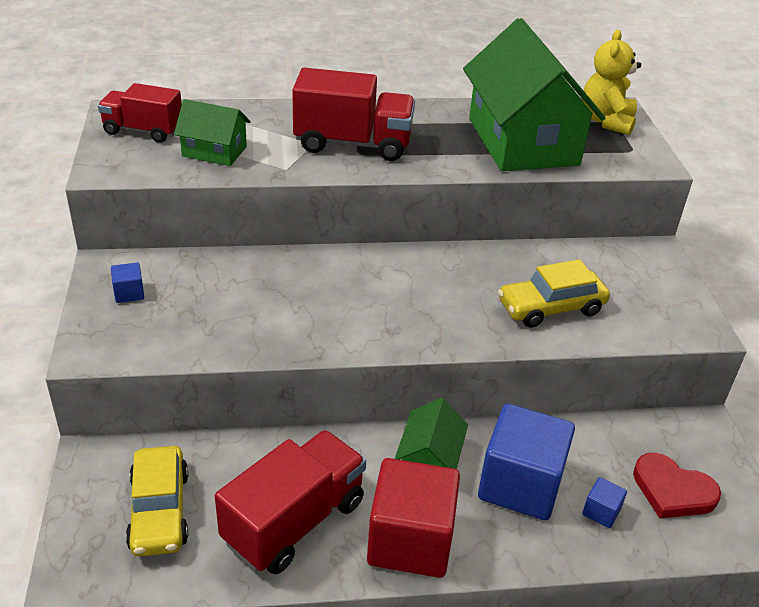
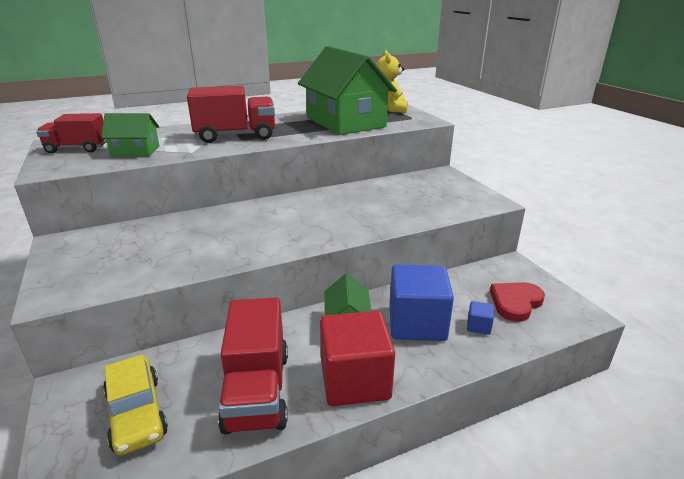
camera: 15 degrees left, 10 degrees down
blue cube [111,263,144,303] -> none
red truck [215,430,366,574] -> red truck turned 150 degrees clockwise [218,297,288,435]
yellow car [498,259,610,328] -> none
red heart [633,453,721,519] -> red heart turned 120 degrees clockwise [490,282,545,322]

